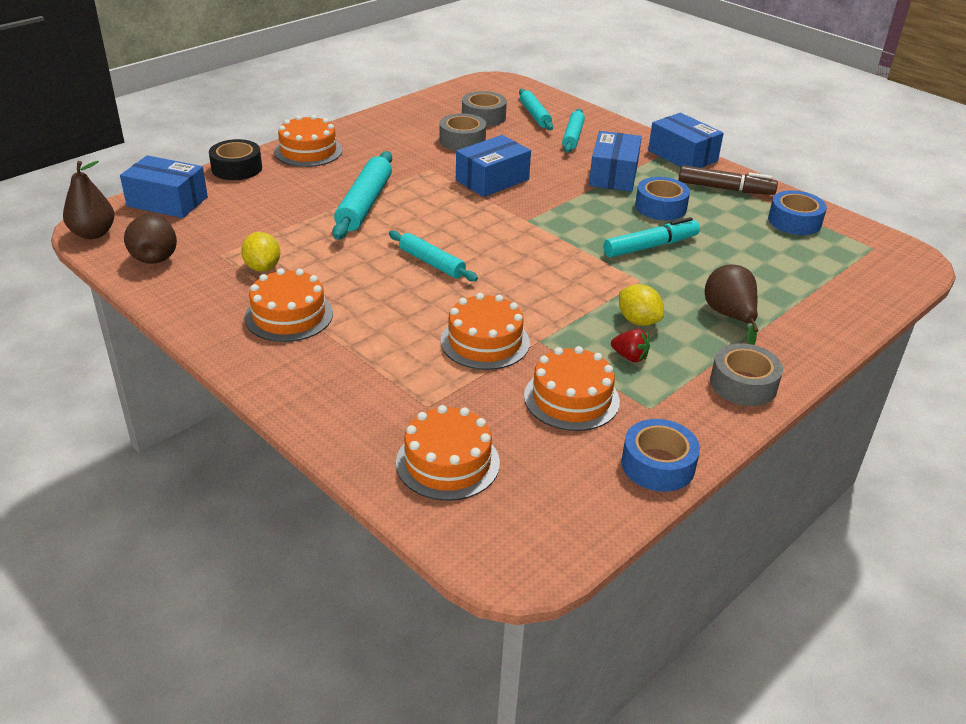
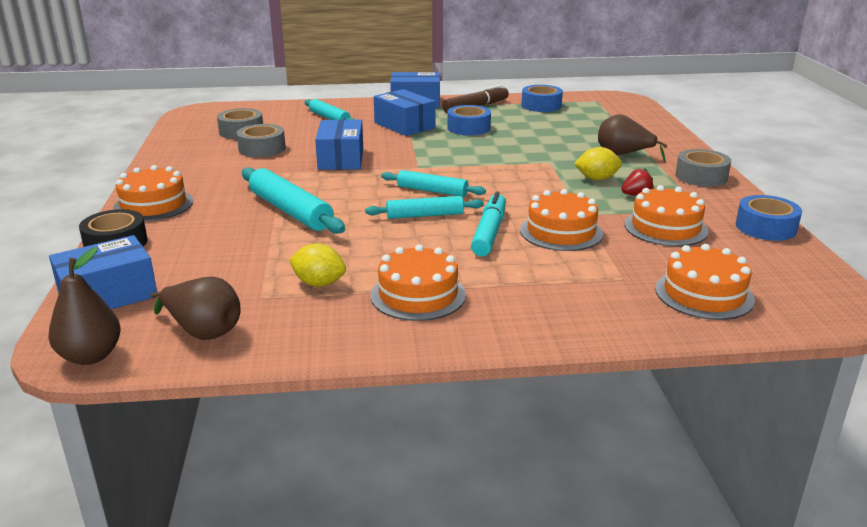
camera: 50 degrees left, 10 degrees down
turquoise rolling pin [519,89,553,130] -> turquoise rolling pin moved to [381,170,486,197]
turquoise marker [603,217,700,258] -> turquoise marker moved to [471,192,506,256]

